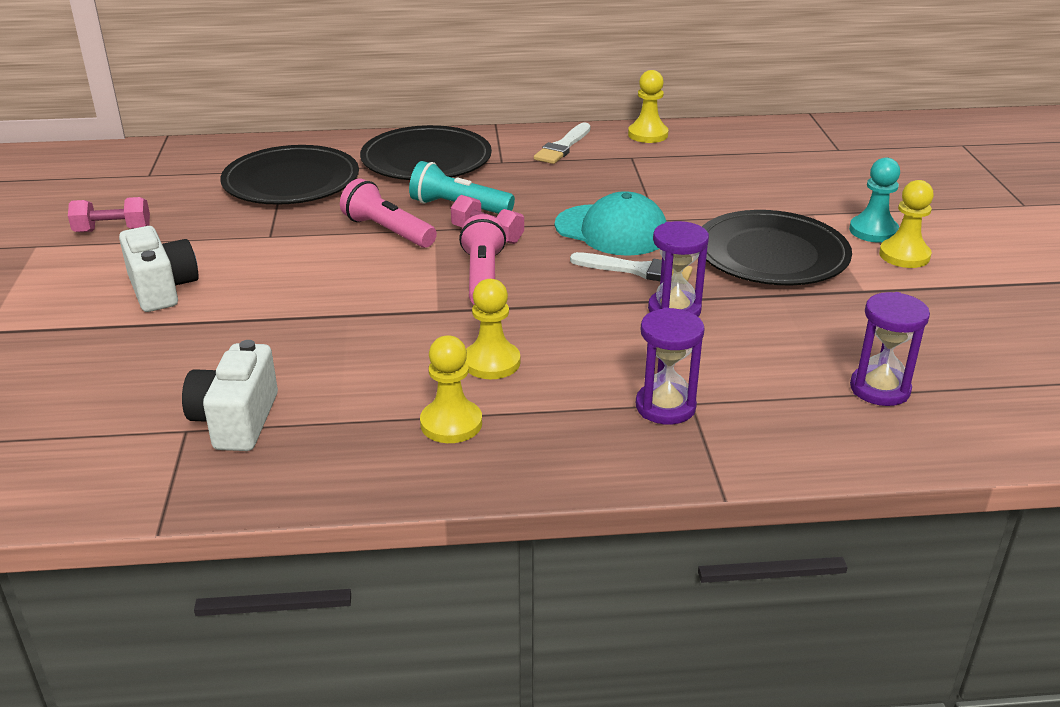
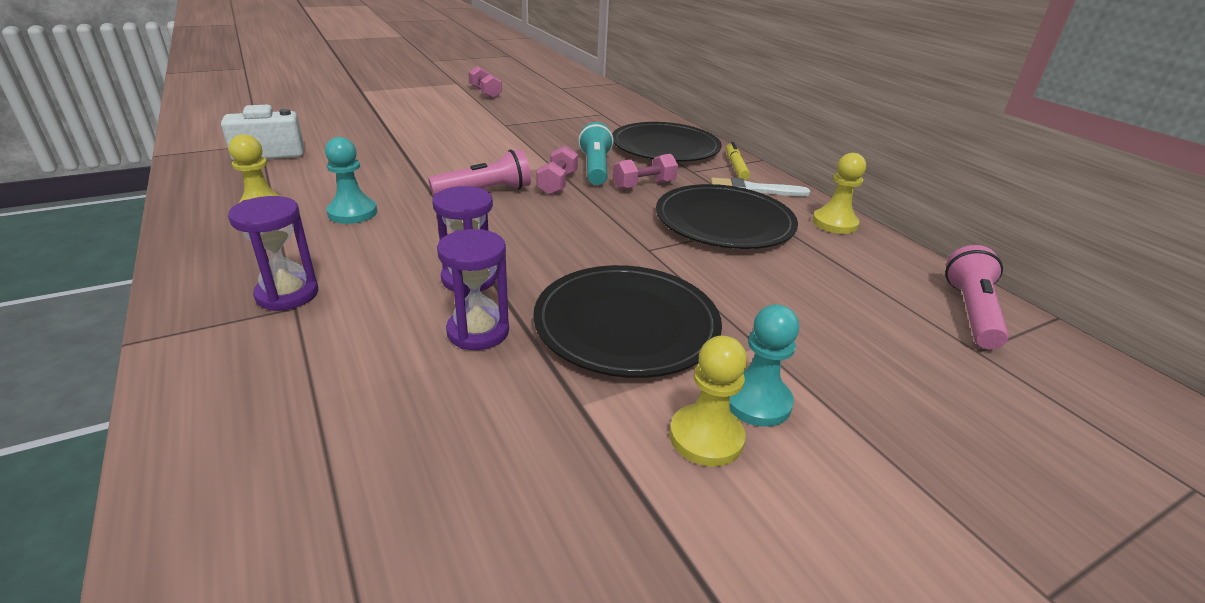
camera: 65 degrees right, 0 degrees up
white camera [119,226,199,312] -> none
black plate [220,145,359,205] -> black plate moved to [656,184,798,249]
pink flashlight [340,179,437,248] -> pink flashlight moved to [945,245,1009,349]
yellow pawn [466,279,520,379] -> turquoise pawn [325,137,377,224]
turquoise cap [555,191,667,256] -> none
white brush [570,252,693,281] -> none
purple hourglass [850,292,930,406] -> purple hourglass moved to [437,229,509,350]
none -> pink dumbbell [613,154,678,190]
none -> yellow marker [726,142,750,181]

